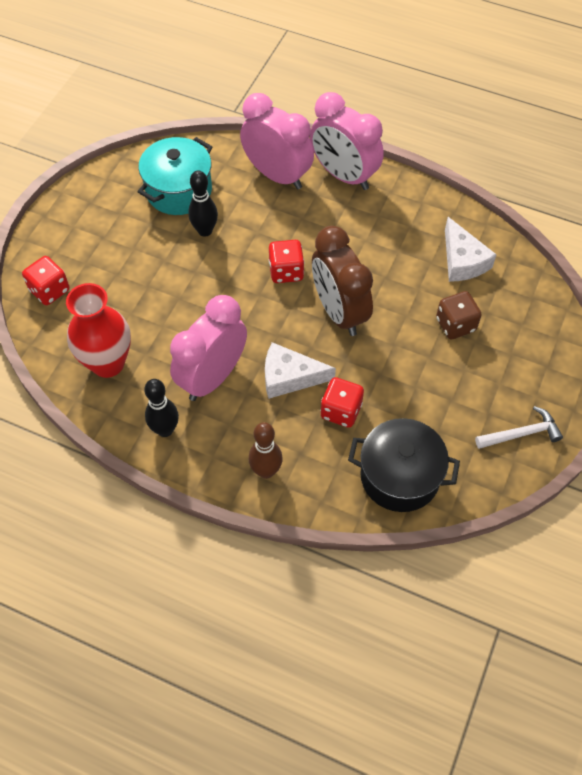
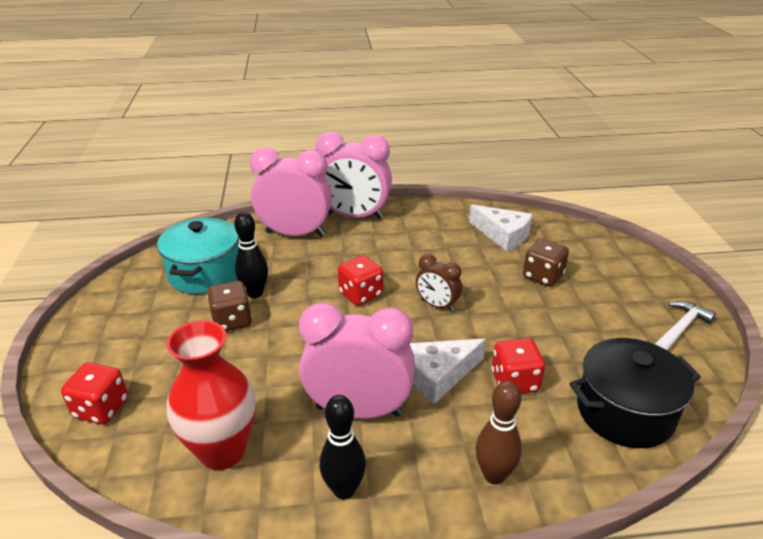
camera: 30 degrees left, 25 degrees down
pink clock [170,295,247,401] -> pink clock turned 90 degrees clockwise [299,302,415,419]
brown clock [312,226,373,336] -> brown clock [416,254,462,312], size x0.52
none -> brown dice [207,281,252,331]

